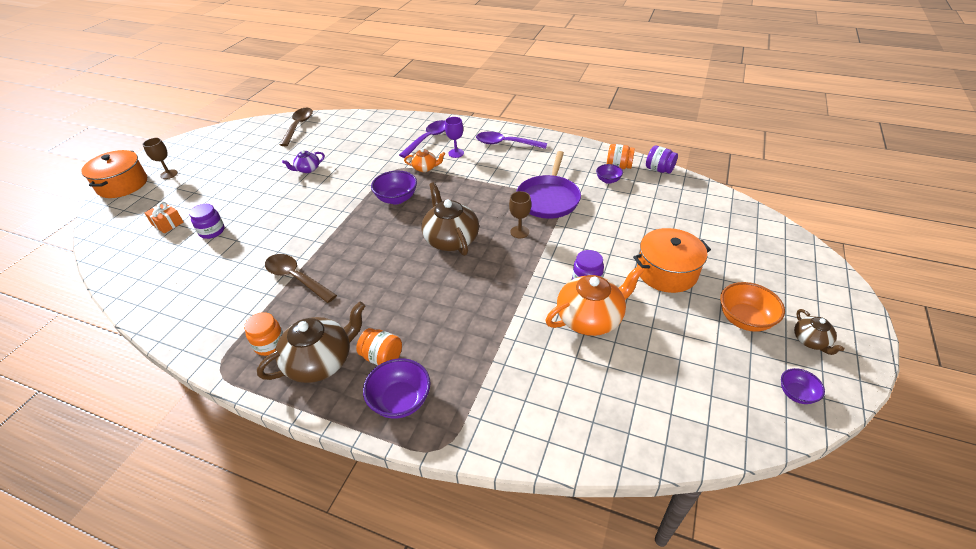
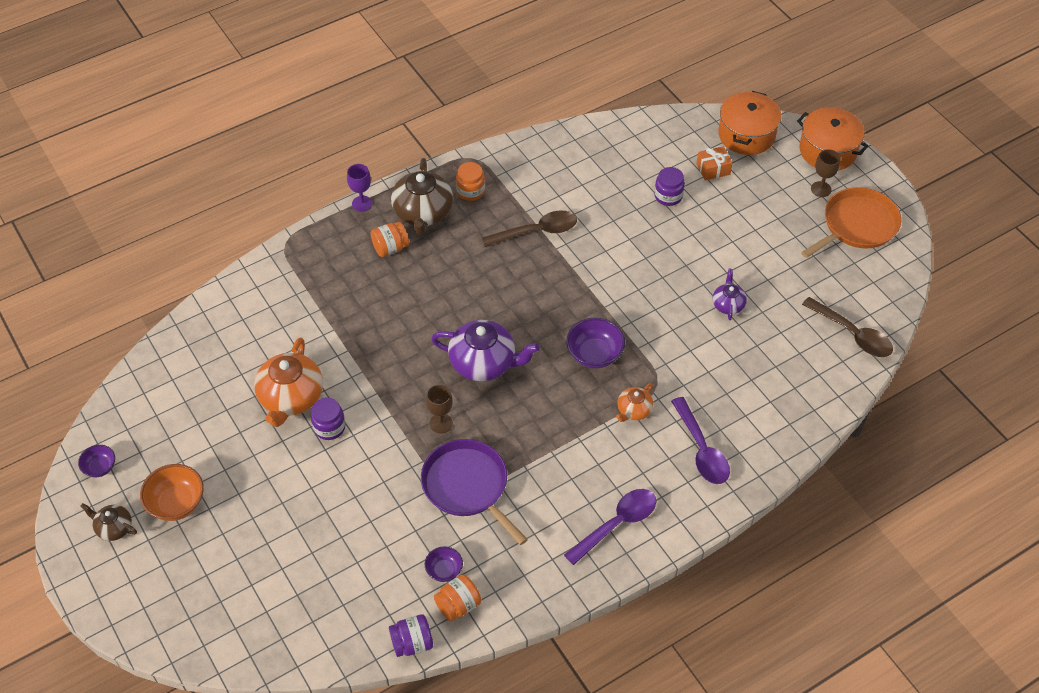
camera: 125 degrees right, 10 degrees up
purple bowl [363,358,431,418] -> none
brown teapot [421,182,479,256] -> purple teapot [431,320,540,381]
purple goblet [445,117,464,158] -> purple goblet moved to [347,164,373,212]
orange pot [633,228,711,293] -> orange pot moved to [718,91,781,155]
none -> orange pan [801,187,901,258]

